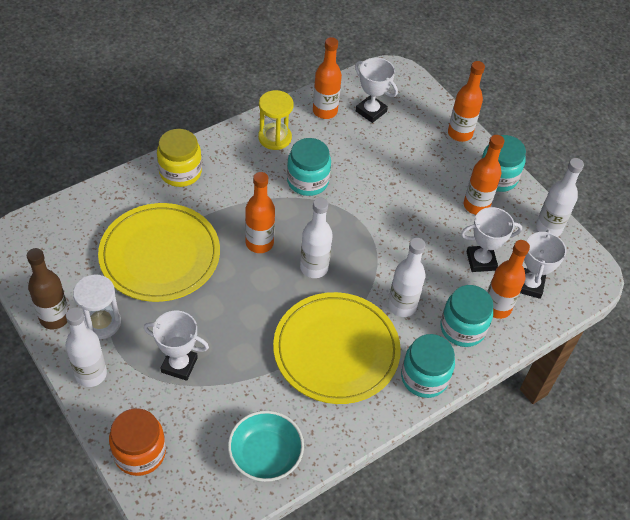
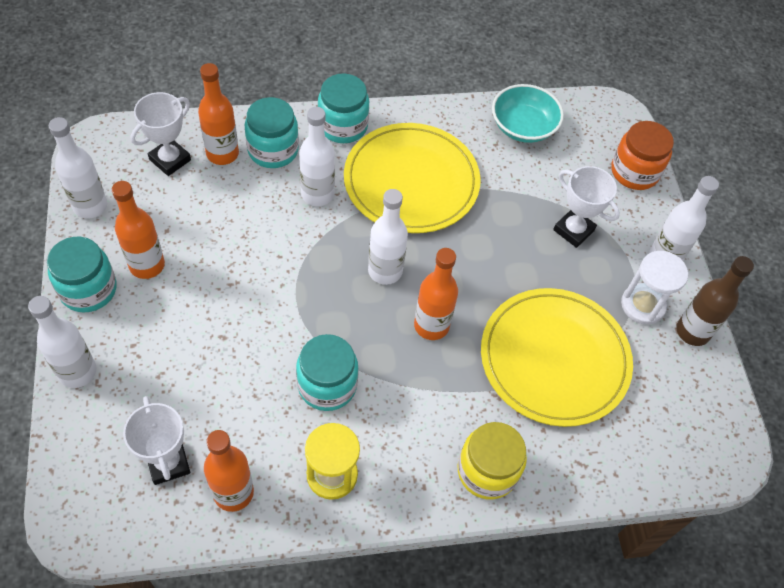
camera: 155 degrees left, 5 degrees up
orange bottle [448,61,485,142] -> white bottle [28,296,96,388]
white trophy [461,207,522,272] -> none

